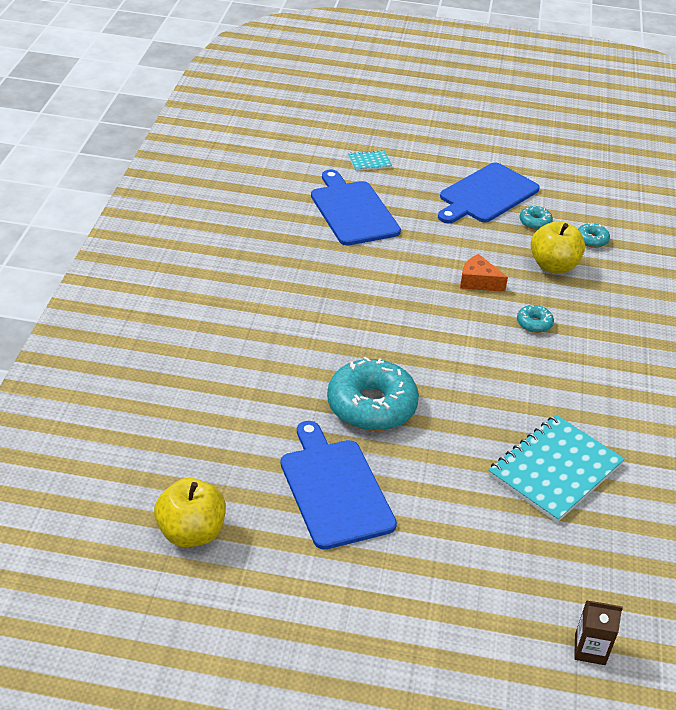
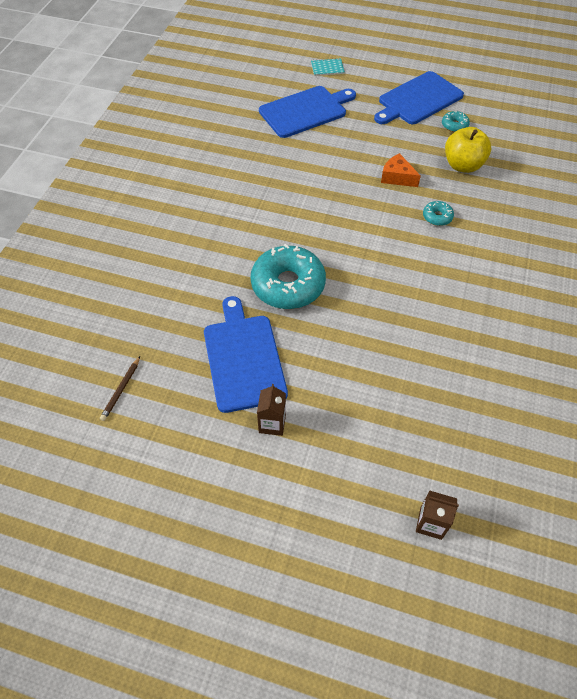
camera: 10 degrees right, 15 degrees up
yellow apple [154,478,226,547] -> brown pencil [100,356,140,421]
blue cutting board [311,169,401,245] -> blue cutting board turned 75 degrees clockwise [259,86,356,138]
turquoise notebook [488,415,625,523] -> none
turquoise donut [578,223,610,248] -> none
none -> brown carton [257,384,286,436]

